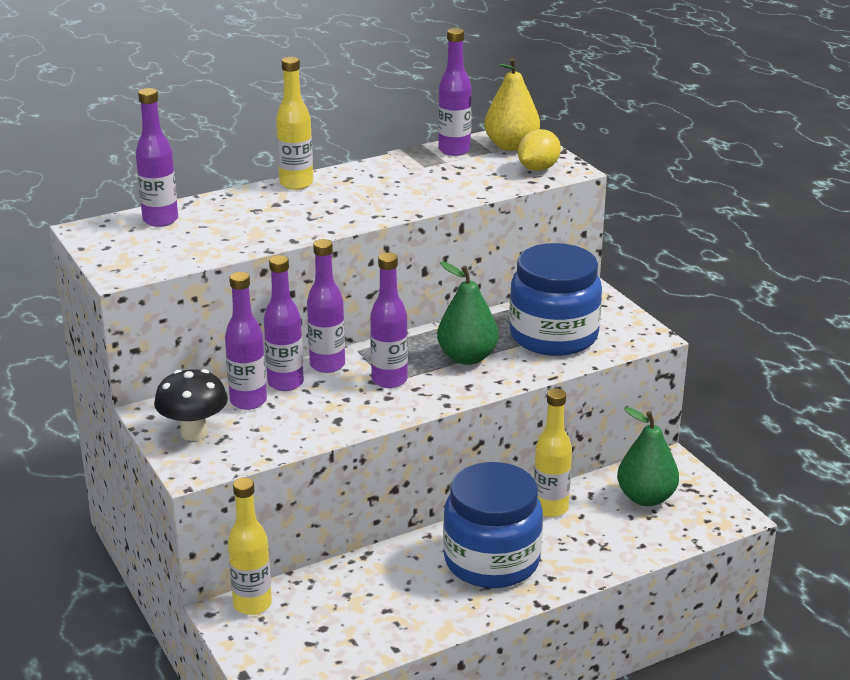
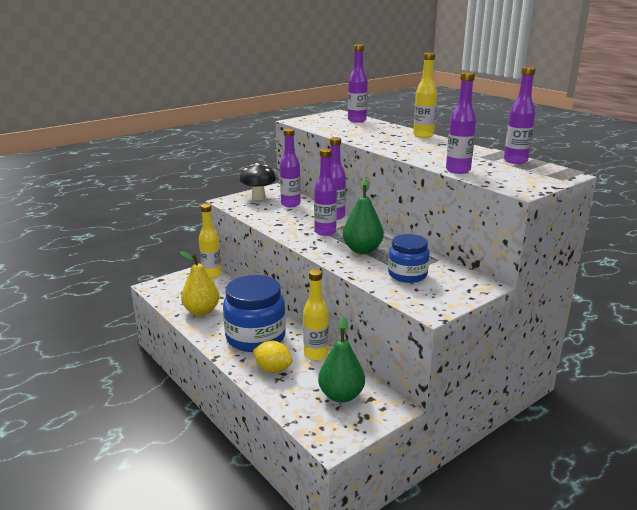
camera: 80 degrees right, 5 degrees down
purple bottle [264,255,304,391] -> purple bottle moved to [446,72,476,174]
yellow pear [484,58,540,151] -> yellow pear moved to [180,251,219,315]
blue jar [509,243,602,356] -> blue jar [388,234,430,283], size x0.60
yellow lemon [518,129,561,171] -> yellow lemon moved to [253,341,292,373]

